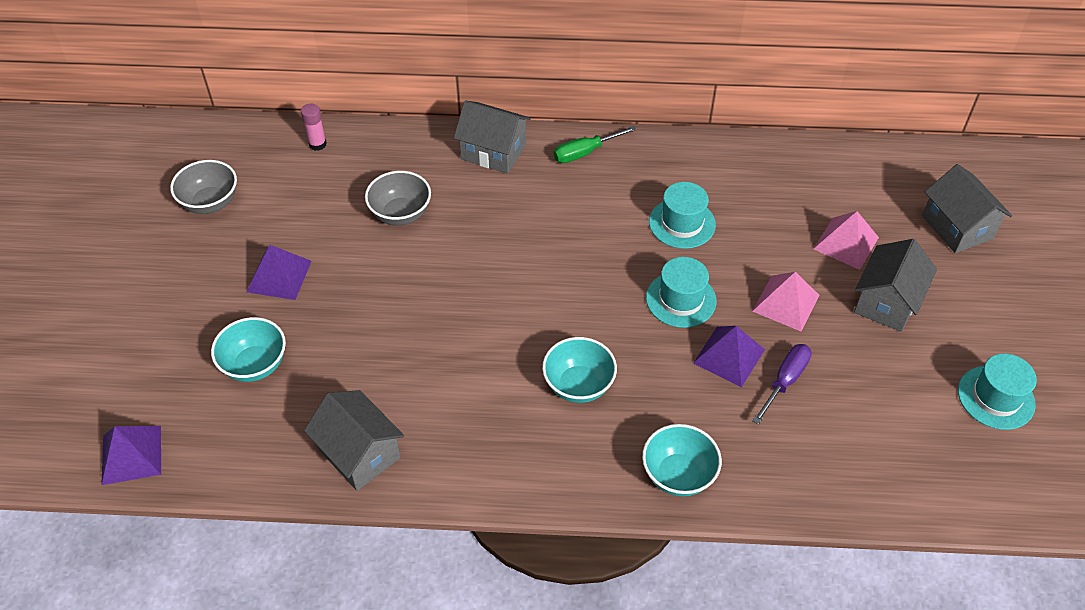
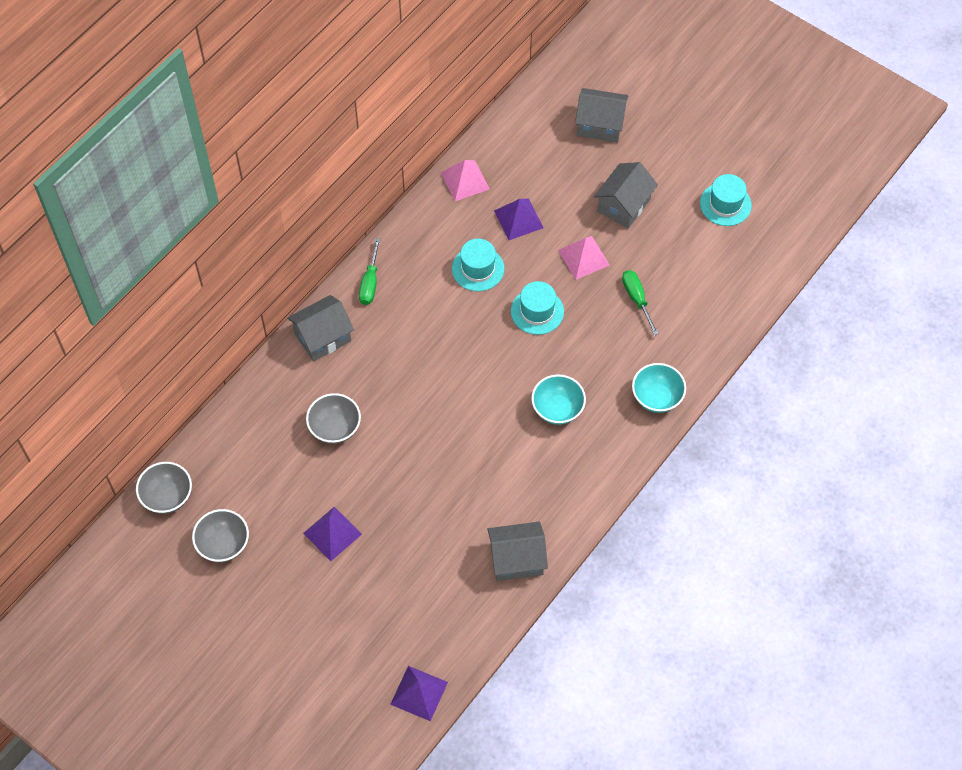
camera: 55 degrees left, 10 degrees up
turquoise bowl [211,317,286,382] -> none
pink glue stick [301,103,327,151] -> none
purple pyramid [693,326,765,388] -> purple pyramid moved to [494,198,544,240]
purple screwdriver [752,344,812,424] -> green screwdriver [622,270,659,335]
pink pyramid [814,211,879,270] -> pink pyramid moved to [441,160,489,201]
grey house [854,239,937,332] -> grey house turned 60 degrees clockwise [594,162,658,229]
none -> grey bowl [136,462,192,514]

